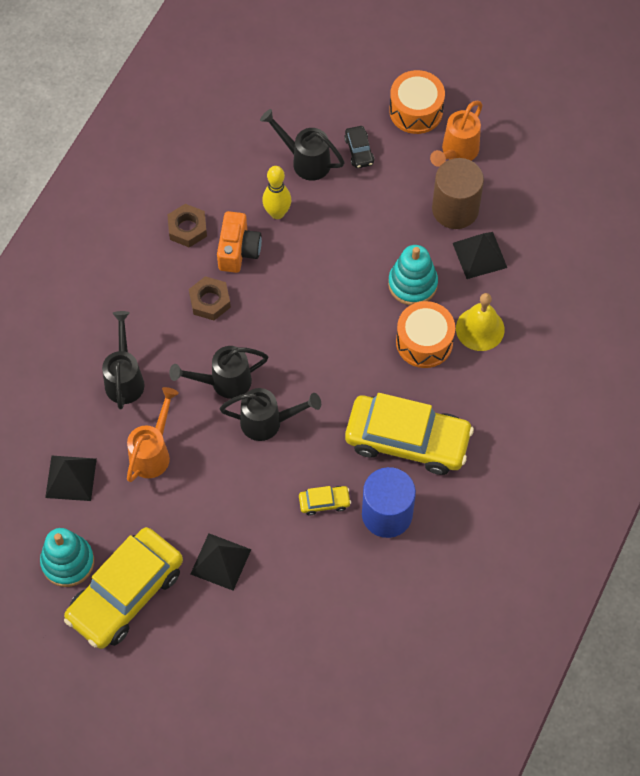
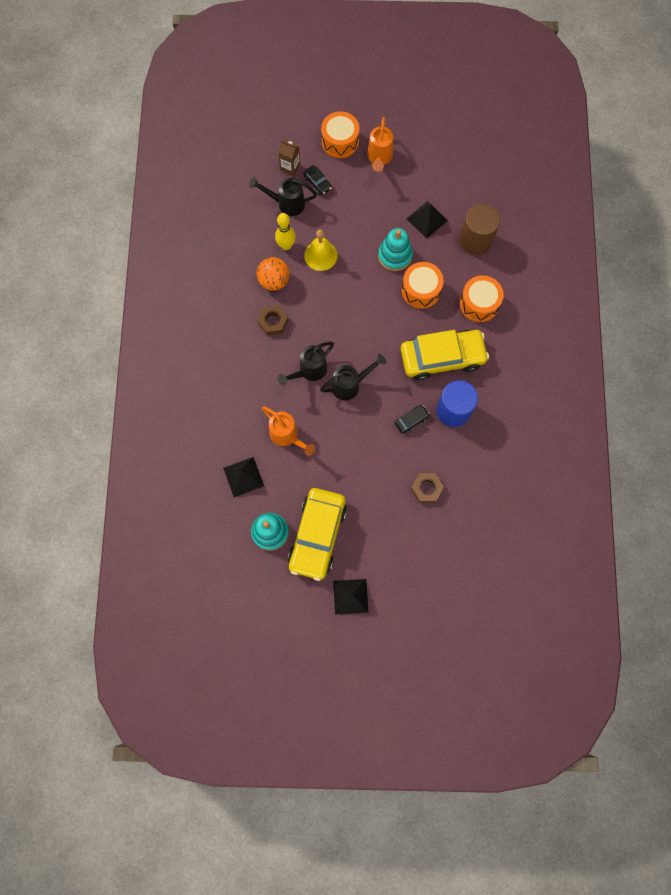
camera: 25 degrees left, 10 degrees up
black watering can [102,311,145,410] -> none
orange watering can [127,387,179,482] -> orange watering can turned 135 degrees clockwise [262,407,315,456]
brown nut [168,204,207,247] -> brown nut moved to [411,473,444,503]
black pyramid [191,533,251,591] -> black pyramid moved to [333,579,369,615]
orange camera [217,211,262,273] -> orange ball [257,257,290,291]
yellow car [299,486,351,516] -> black car [394,405,430,434]
brown cylinder [432,158,484,229] -> brown cylinder moved to [460,204,500,255]
yellow bell [456,293,505,351] -> yellow bell moved to [304,229,338,271]
none -> brown carton [278,140,300,176]
none -> orange drum [460,275,504,322]

